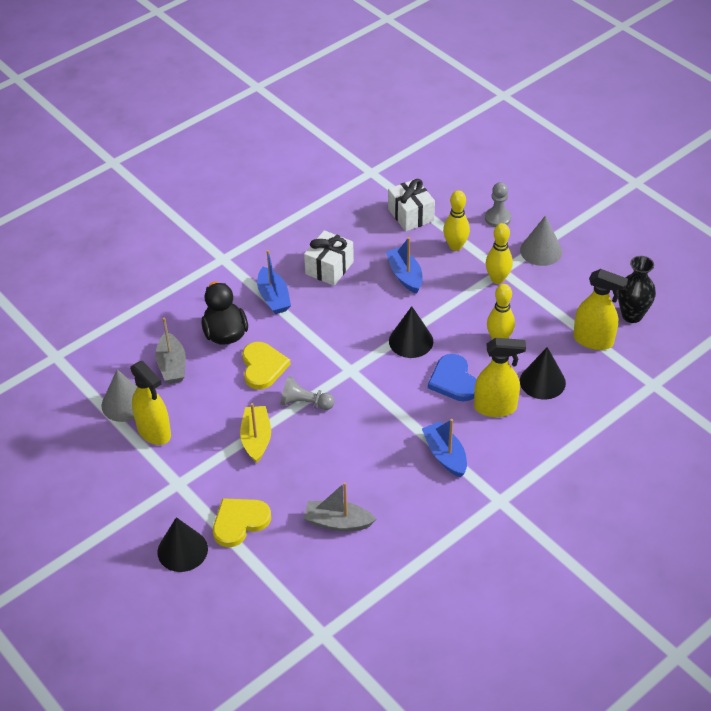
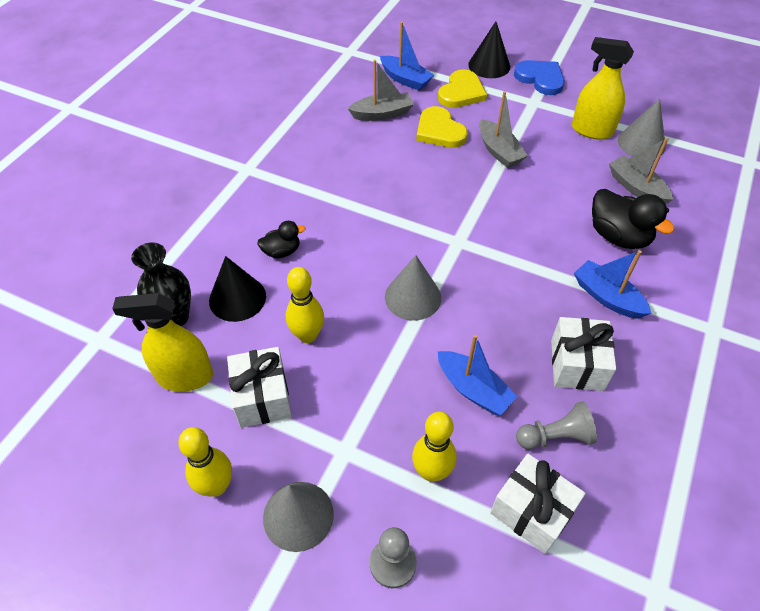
camera: 155 degrees right, 5 degrees up
yellow boat [240,403,271,463] -> grey boat [479,91,528,168]
yellow heart [242,342,291,390] -> yellow heart moved to [416,106,468,148]
grey pawn [281,376,335,410] -> grey pawn moved to [516,401,597,449]
black cone [389,306,433,358] -> grey cone [385,255,441,321]
blue boat [422,419,467,478] -> blue boat moved to [380,22,434,91]
blue heart [428,354,477,401] -> blue heart moved to [514,60,565,95]
yellow spray bottle [474,338,526,417] -> black duck [257,221,305,258]
yellow bowling pin [486,223,513,284] -> yellow bowling pin moved to [178,427,232,497]
black vase [618,256,656,323] -> black vase moved to [131,242,191,326]
none -> white gift [227,347,292,428]

